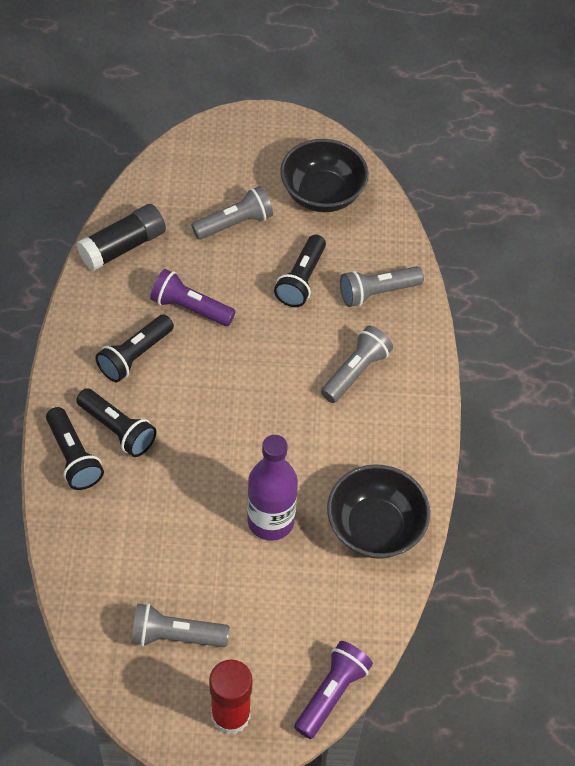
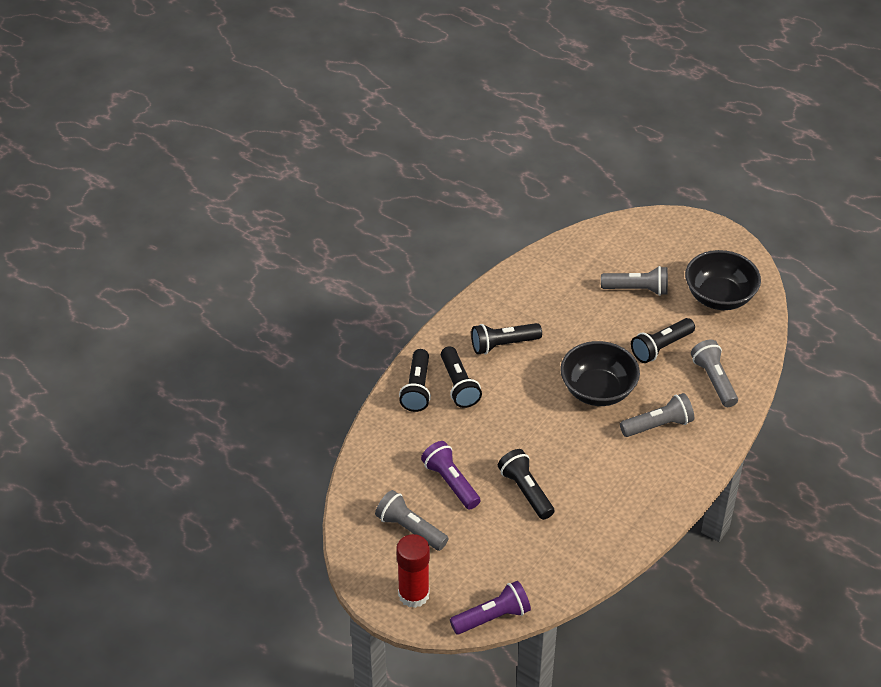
camera: 35 degrees right, 10 degrees down
black glue stick [77,204,166,271] -> none
purple flashlight [150,269,236,326] -> purple flashlight moved to [421,441,481,509]
purple bottle [247,435,298,541] -> black flashlight [498,449,554,520]
black bowl [327,464,430,559] -> black bowl moved to [560,341,640,406]
grey flashlight [340,266,424,307] -> grey flashlight turned 60 degrees clockwise [691,340,738,407]

